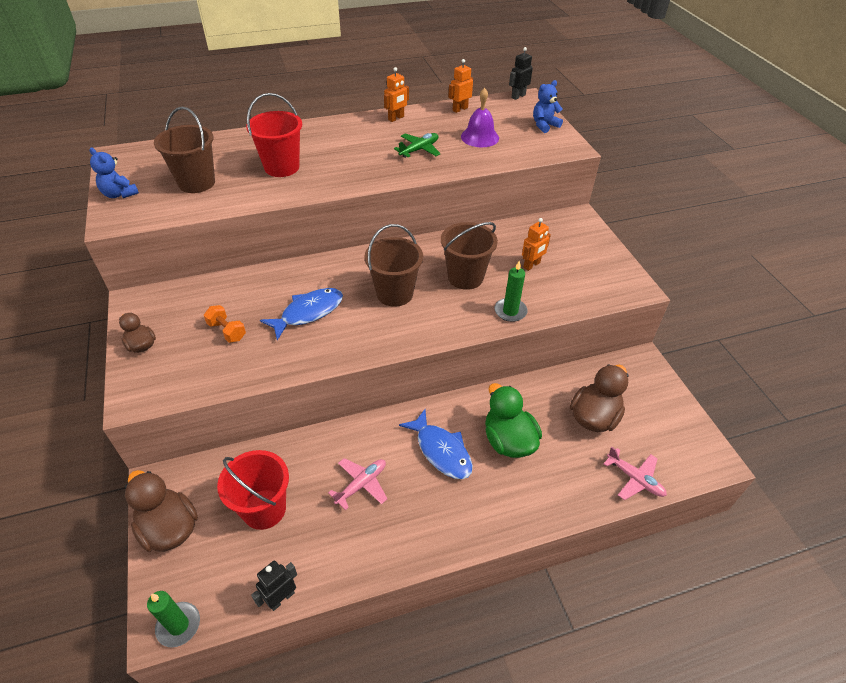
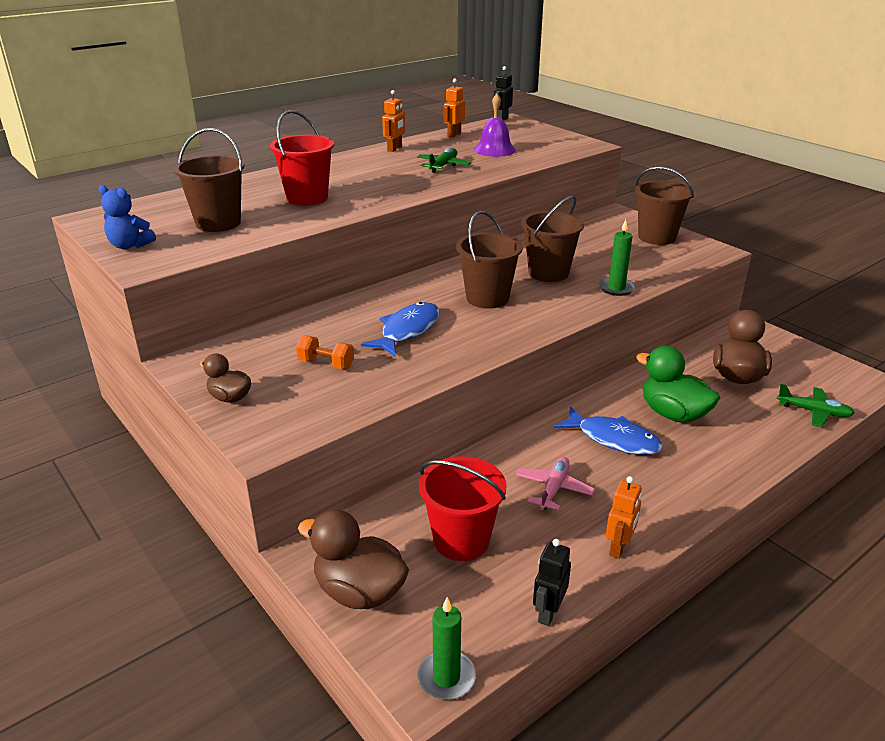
camera: 20 degrees left, 15 degrees down
orange robot [522,218,551,271] -> orange robot moved to [606,476,642,559]
blue teddy bear [533,80,563,133] -> none
pink plane [603,447,667,500] -> green plane [777,384,854,427]
none -> brown bucket [635,167,694,245]

